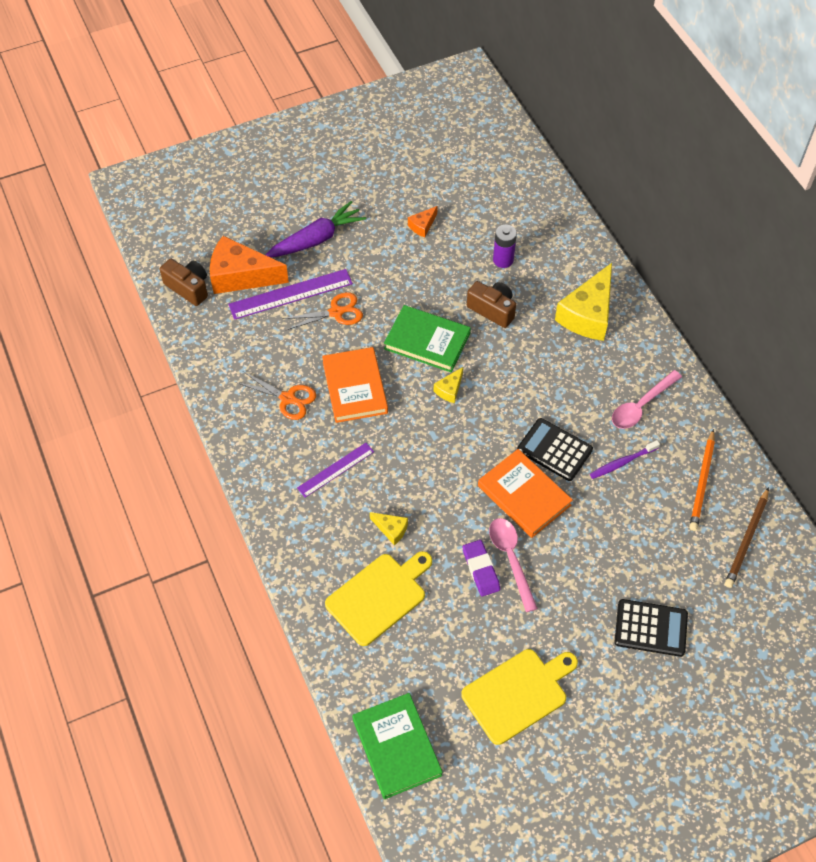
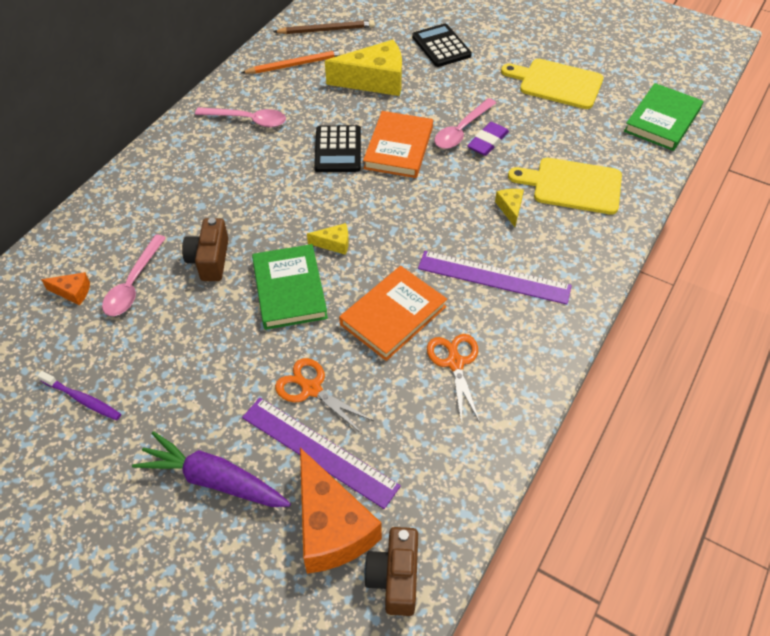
camera: 125 degrees left, 5 degrees down
purple ruler [297,443,374,498] -> purple ruler [418,251,572,304], size x1.58
orange cheese [408,206,438,238] -> orange cheese moved to [41,272,90,306]
purple battery [493,225,517,268] -> pink spoon [102,235,166,316]
yellow cheese [555,263,612,341] -> yellow cheese moved to [325,40,402,96]
purple toothbrush [590,440,660,479] -> purple toothbrush moved to [37,371,121,420]

